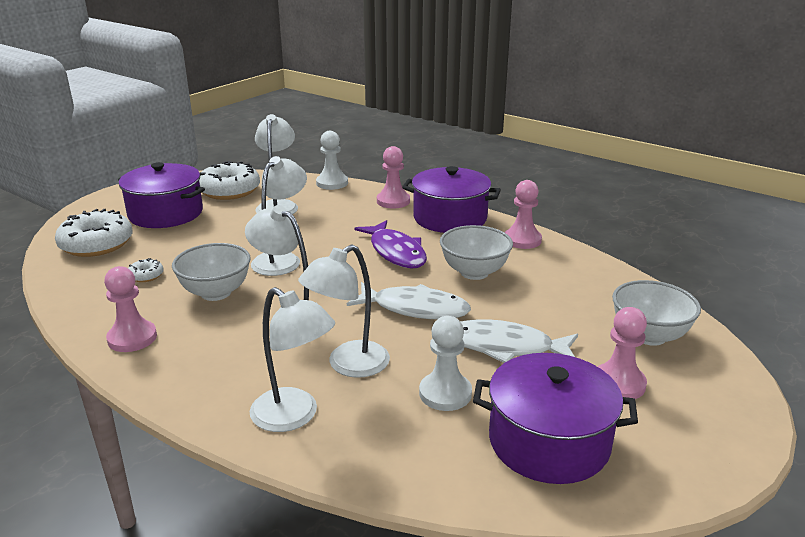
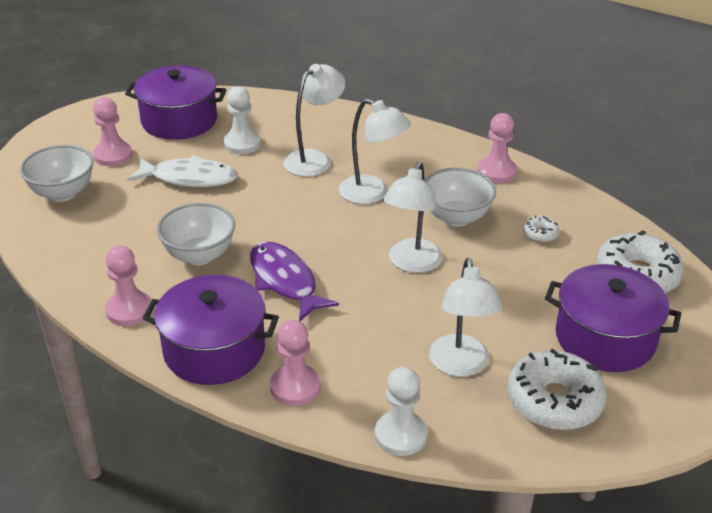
camera: 175 degrees right, 10 degrees up
white lamp [250,287,335,432] -> none
white fish [347,282,471,319] -> none

